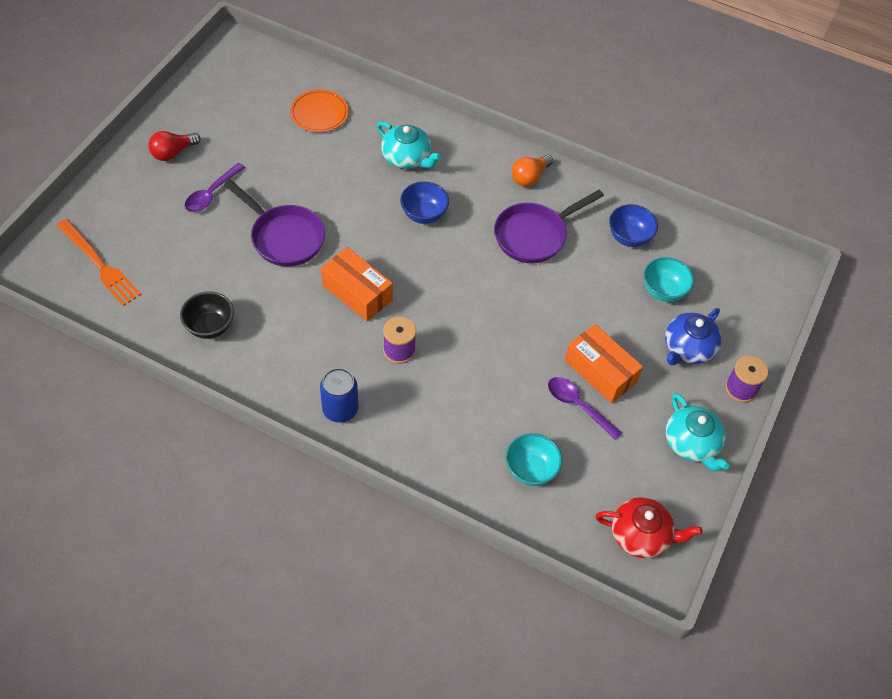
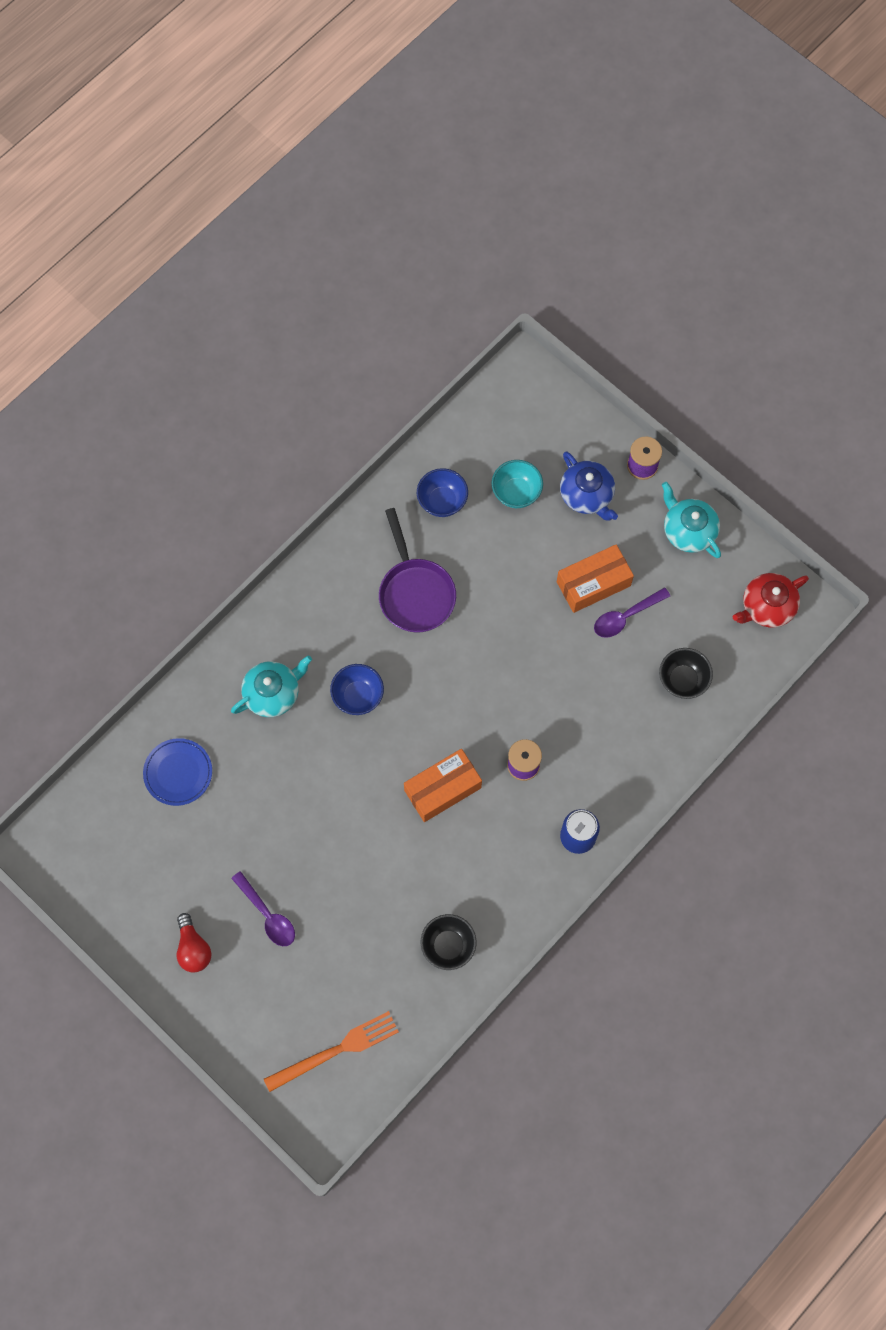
camera: 70 degrees left, 15 degrees up
purple pan [224,179,325,267] -> none
orange plate [290,89,349,132] -> blue plate [143,738,212,806]
turquoise bowl [506,433,562,486] -> black bowl [659,648,713,699]
orange light bulb [512,155,553,187] -> none
red teapot [595,497,702,558] -> red teapot turned 150 degrees counterclockwise [733,573,809,628]
turquoise teapot [666,393,730,471] -> turquoise teapot turned 120 degrees counterclockwise [662,482,721,558]

